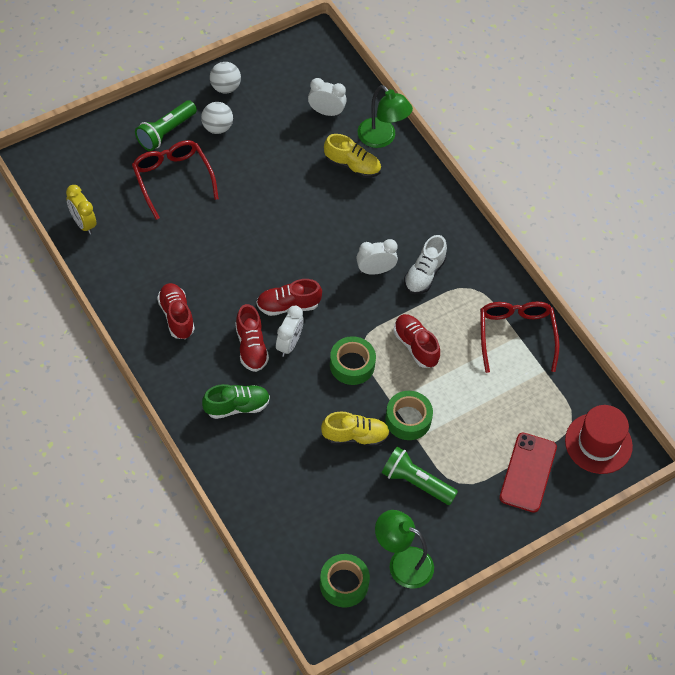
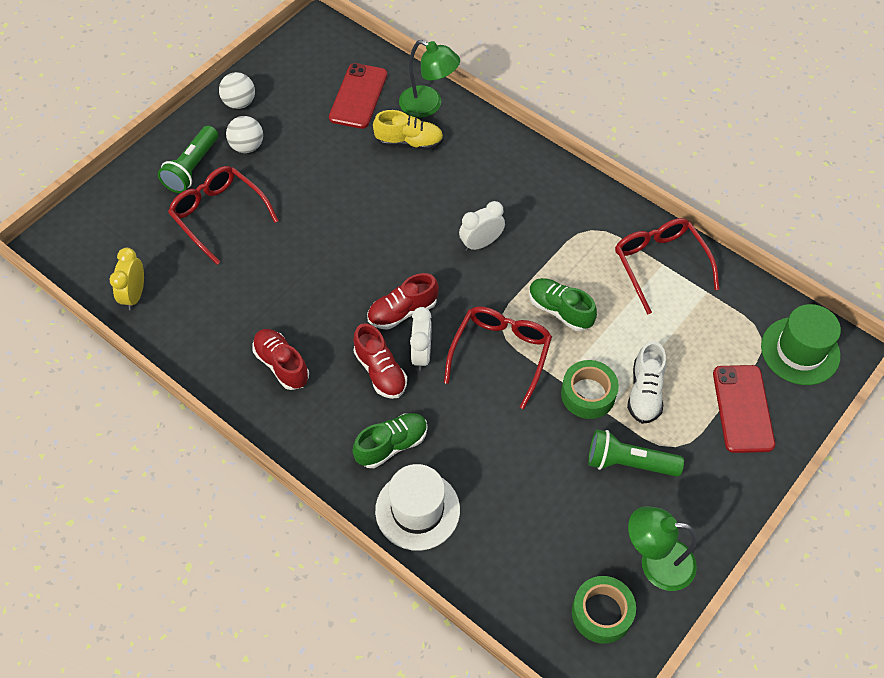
camera: 15 degrees left, 0 degrees up
yellow clock [66,185,96,234] -> yellow clock turned 60 degrees clockwise [109,248,144,310]
white clock [308,78,347,116] -> red phone [329,63,387,129]
yellow shoe [321,411,390,447] -> none
green tape [330,336,376,385] -> red glasses [444,306,552,409]
red shoe [394,314,440,368] -> green shoe [529,278,597,331]
white shoe [404,235,447,294] -> white shoe moved to [627,341,666,424]
red hat [565,405,633,474] -> green hat [761,304,841,385]
none -> white hat [375,464,460,551]

